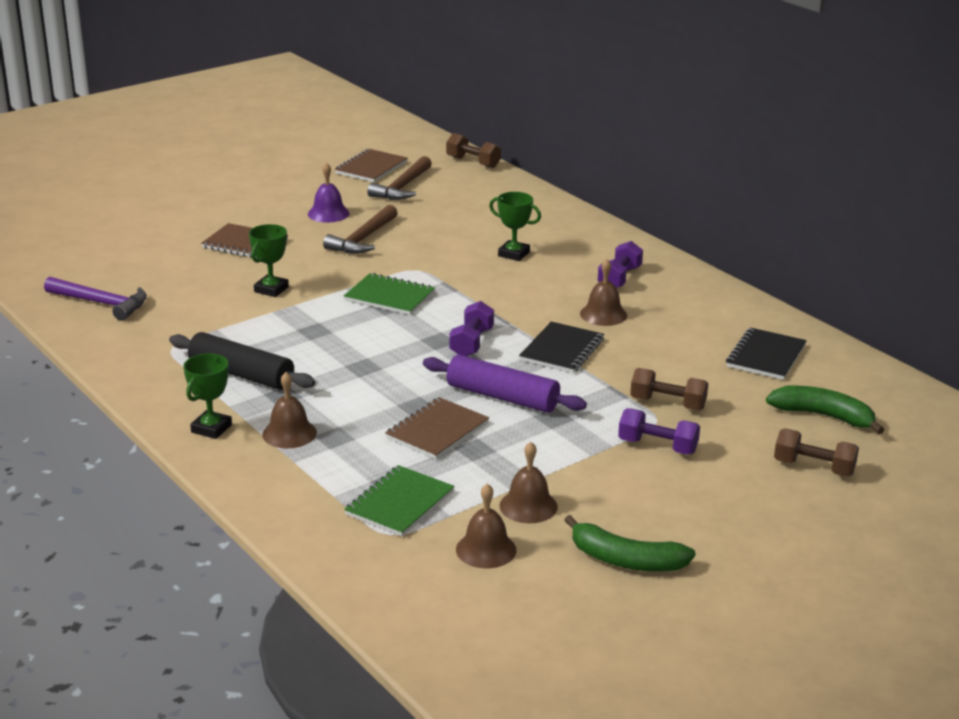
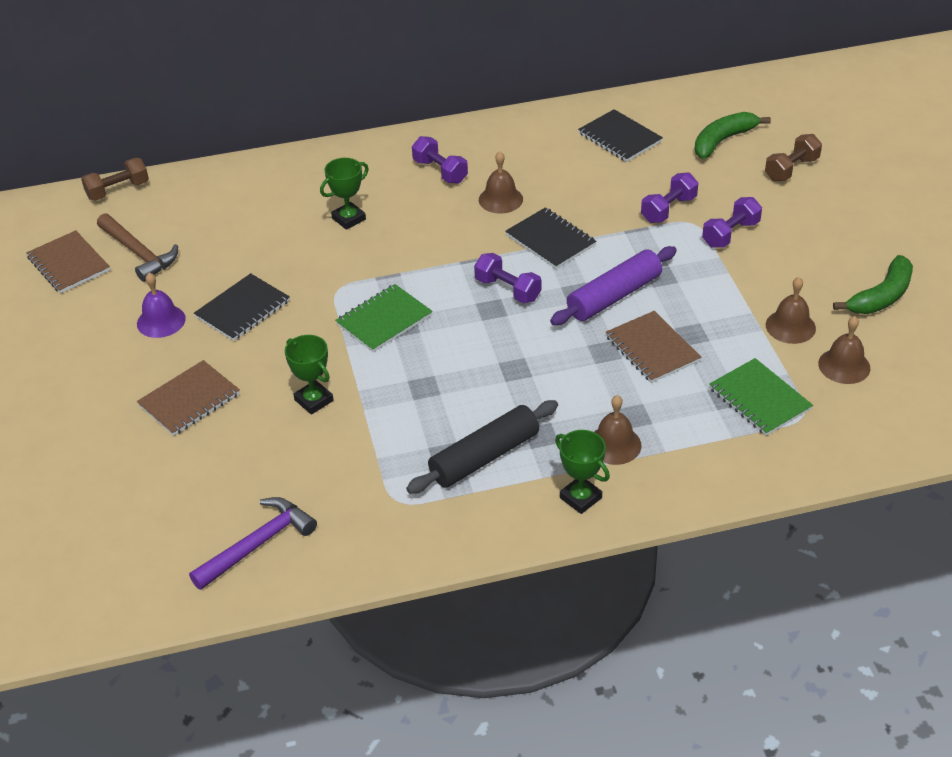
camera: 65 degrees left, 15 degrees up
brown hammer [323,205,397,254] -> black notebook [194,273,290,341]
brown dumbbell [630,368,708,410] -> purple dumbbell [641,172,698,223]

